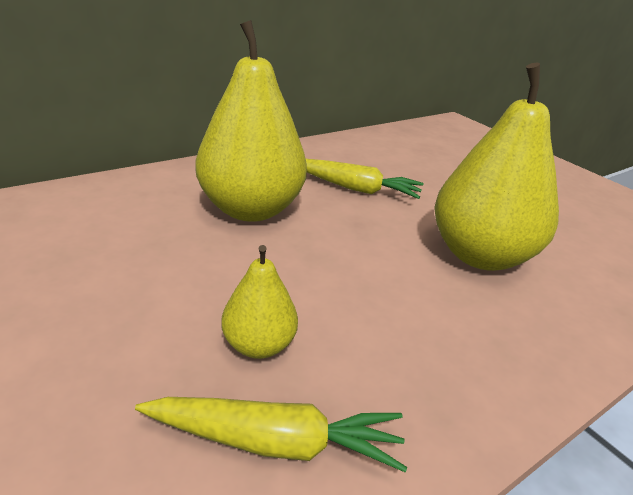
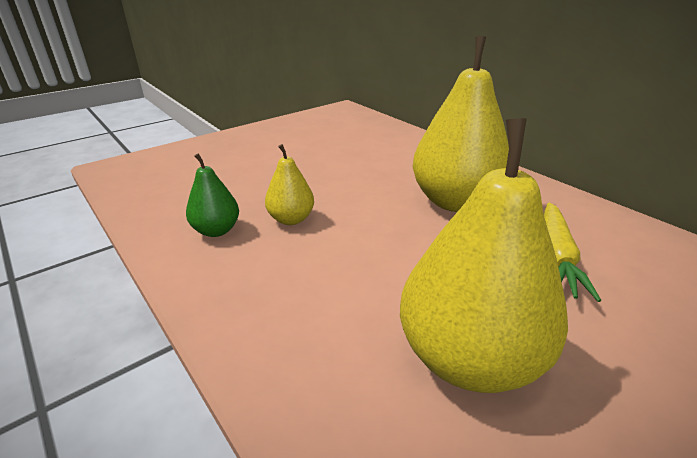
camera: 90 degrees right, 0 degrees up
yellow carrot [135,397,407,472] -> green pear [186,153,239,237]

